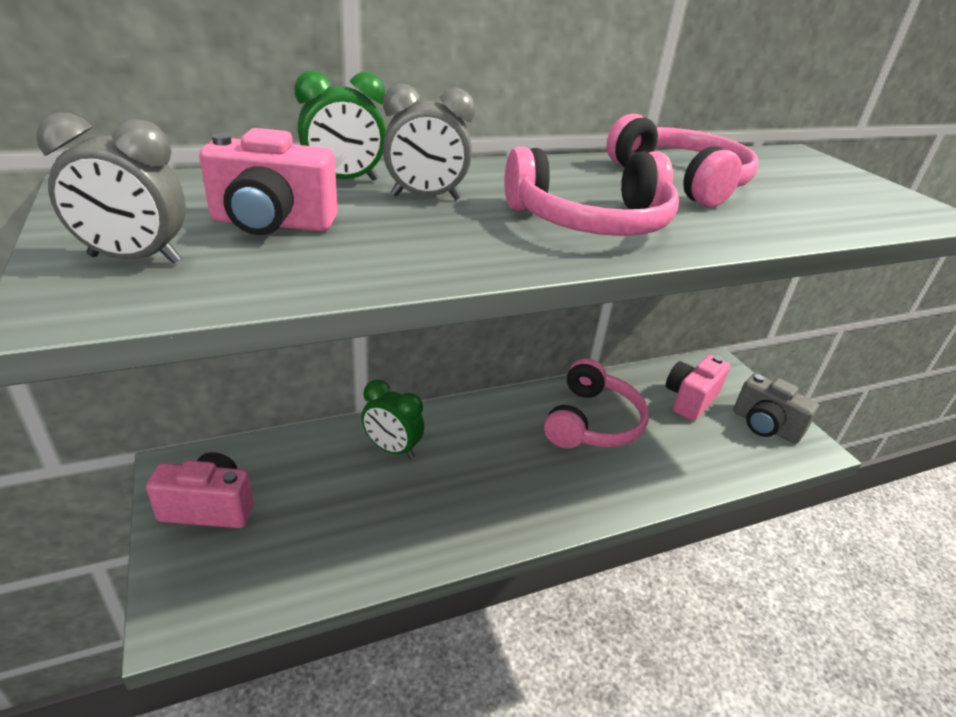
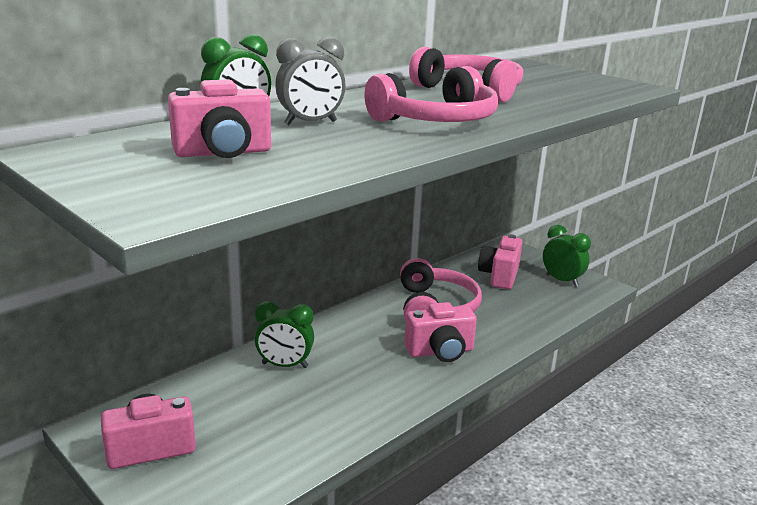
camera: 20 degrees left, 10 degrees down
grey clock [36,112,186,264] -> none
grey camera [733,373,819,444] -> green clock [543,225,591,287]
none -> pink camera [405,302,477,362]

